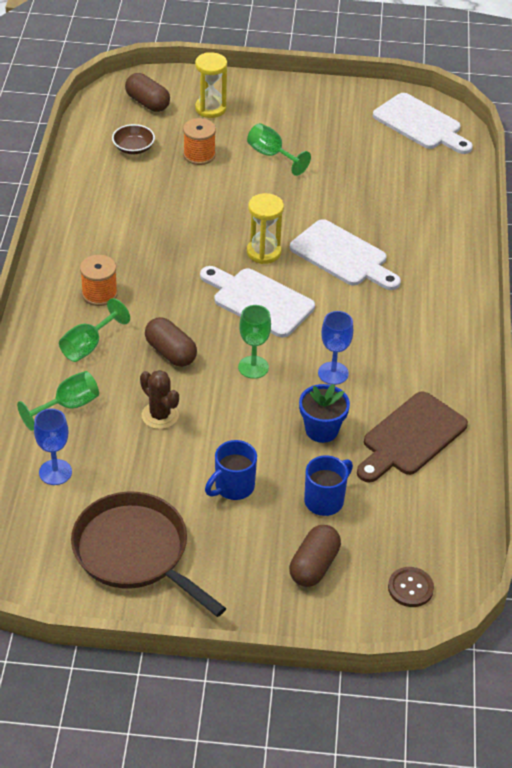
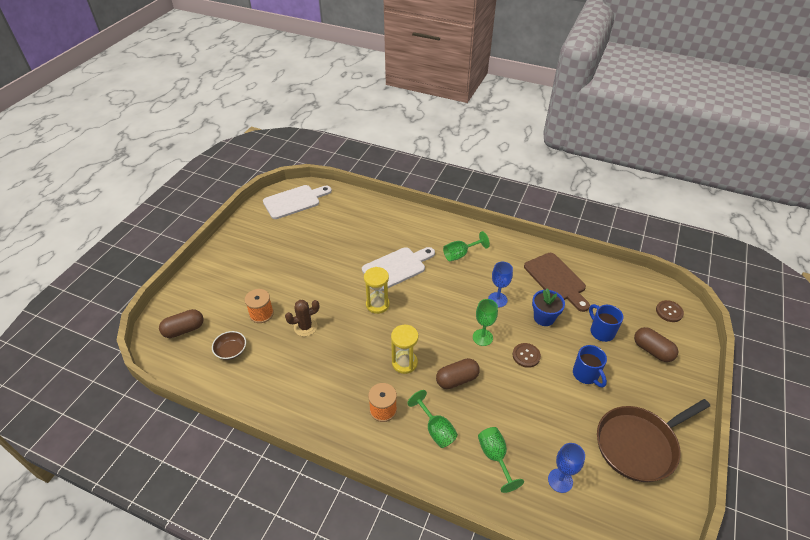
camera: 70 degrees left, 0 degrees up
brown cactus [140,370,179,429] -> brown cactus moved to [285,300,319,336]
yellow hourglass [195,52,227,118] -> yellow hourglass moved to [391,325,418,374]
white cutting board [200,266,315,337] -> none
green goblet [247,123,311,176] -> green goblet moved to [443,231,490,261]
none -> brown button [513,343,541,368]

